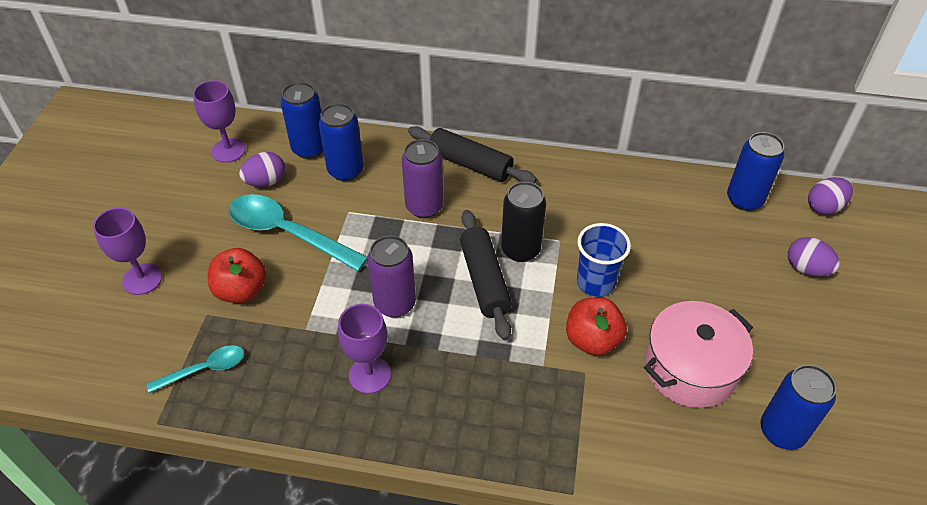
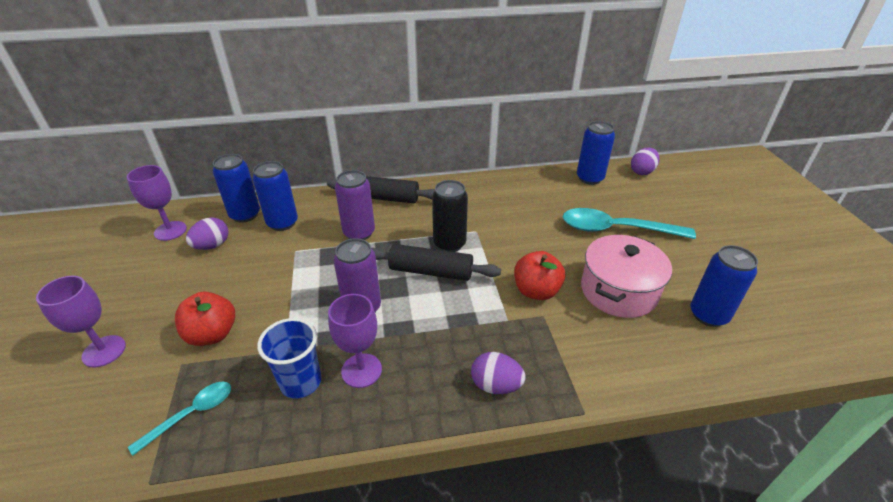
camera: 20 degrees left, 10 degrees down
turquoise spoon [229,194,367,271] -> turquoise spoon moved to [563,208,696,239]
black rolling pin [460,210,512,341] -> black rolling pin turned 45 degrees counterclockwise [371,244,501,281]
blue cup [577,223,631,297] -> blue cup moved to [257,318,321,399]
purple egg [788,237,840,277] -> purple egg moved to [471,352,525,394]

